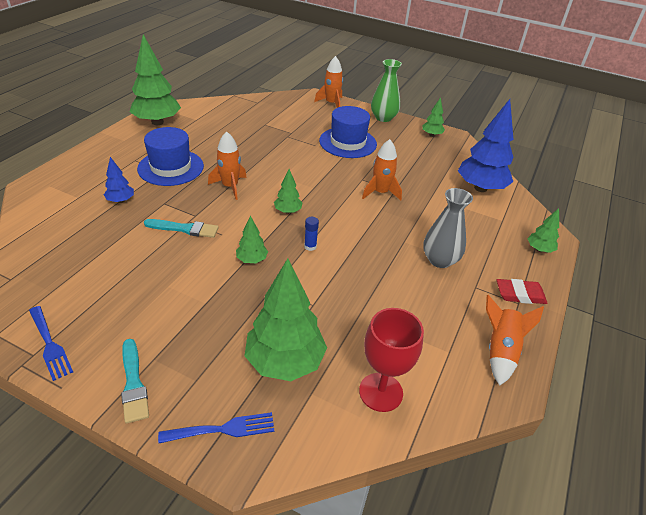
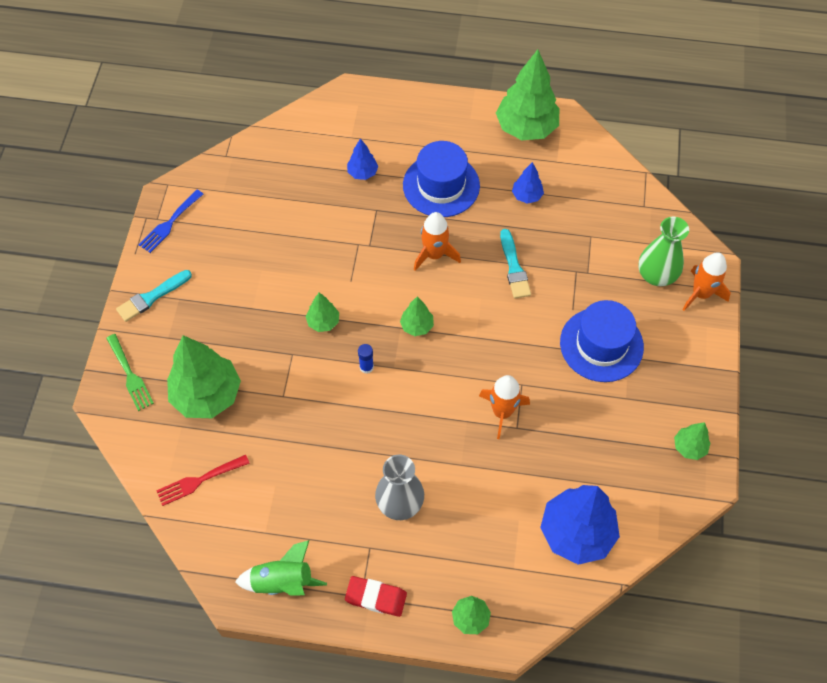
camera: 75 degrees right, 20 degrees up
turquoise brush [144,219,219,238] -> turquoise brush moved to [500,229,531,298]
blue fork [158,412,274,443] -> green fork [106,334,154,411]
red goblet [359,308,424,412] -> red fork [156,455,250,506]
green vase [371,59,402,122] -> green vase moved to [639,217,689,286]
orange rocket [486,295,544,386] -> green rocket [235,540,327,596]
red eraser [497,279,548,304] -> red eraser turned 60 degrees counterclockwise [345,576,407,617]
none -> blue tree [512,162,544,204]

